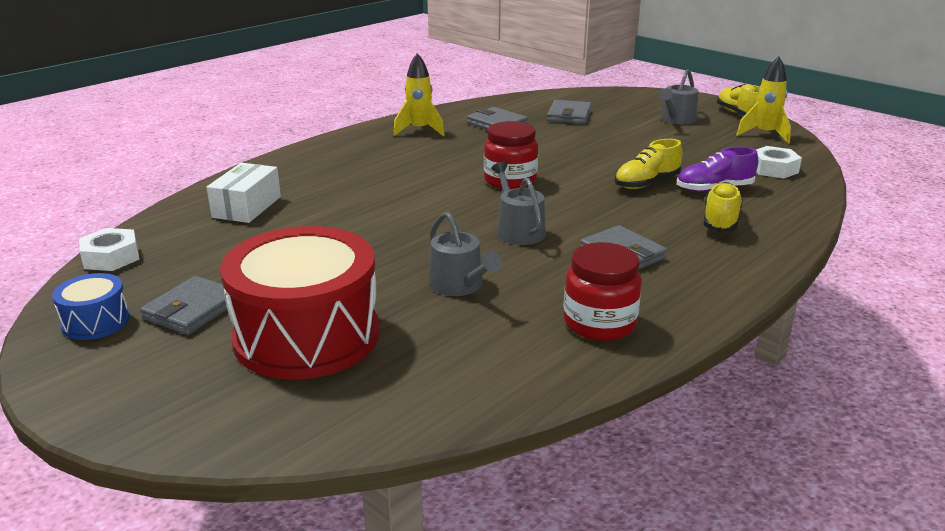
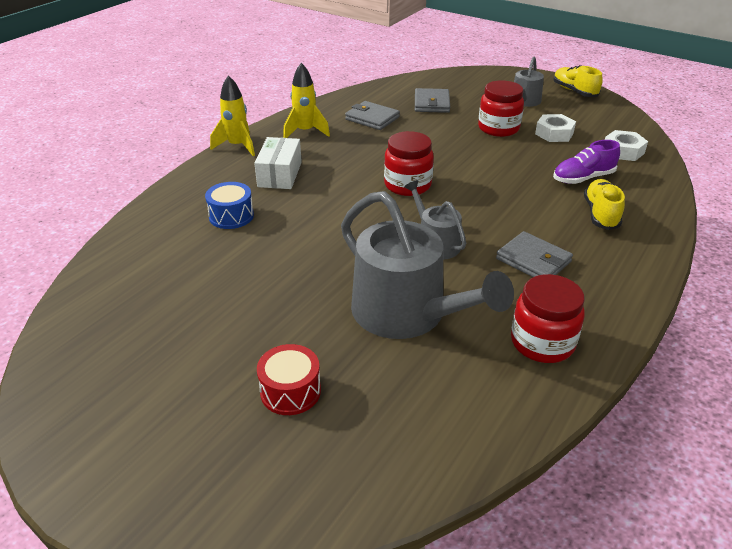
camera: 10 degrees left, 10 degrees up
blue drum [52,273,130,340] -> blue drum moved to [205,182,254,229]
white nut [79,228,139,271] -> white nut moved to [535,114,576,142]
grey wallet [140,276,227,335] -> none
white box [206,163,281,223] -> white box moved to [254,137,302,189]
red drum [220,226,380,379] -> red drum [257,344,321,415], size x0.45
grey watering can [429,212,502,296] -> grey watering can [341,191,514,339], size x1.90
yellow shoe [615,139,683,189] -> none
yellow rocket [736,56,791,144] -> yellow rocket moved to [210,75,255,156]
none -> red jar [478,80,524,137]

